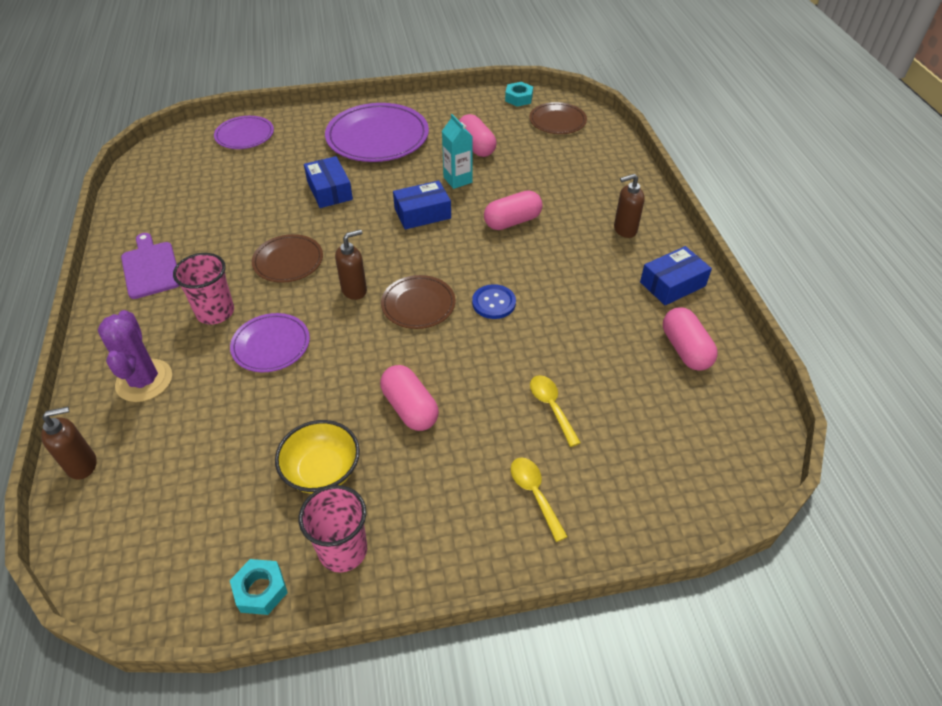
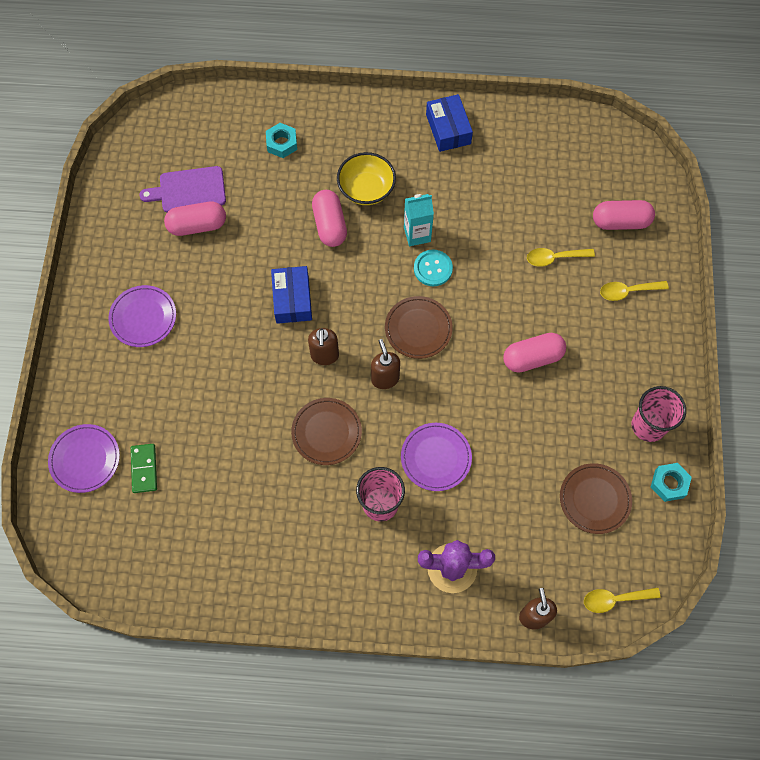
camera: 75 degrees left, 20 degrees up
purple cutting board [121,233,180,299] -> purple cutting board moved to [139,166,226,213]
yellow bowl [275,420,360,494] -> yellow bowl moved to [337,152,396,205]
blue box [304,156,353,208] -> none
purple plate [325,103,429,162] -> purple plate [108,285,176,347], size x0.57
turquoise carton [442,114,473,189] -> turquoise carton moved to [404,194,434,246]
blue button [472,284,516,319] -> turquoise button [414,250,453,286]
turquoise nut [505,82,533,107] -> turquoise nut moved to [266,123,297,158]
brown plate [529,102,587,134] -> brown plate moved to [560,463,632,534]
brown soap dispenser [614,174,645,238] -> brown soap dispenser moved to [308,328,339,365]
pink capsule [663,307,718,371] -> pink capsule moved to [593,200,655,230]
none -> green domino [131,444,157,493]
none -> yellow spoon [584,587,661,613]

